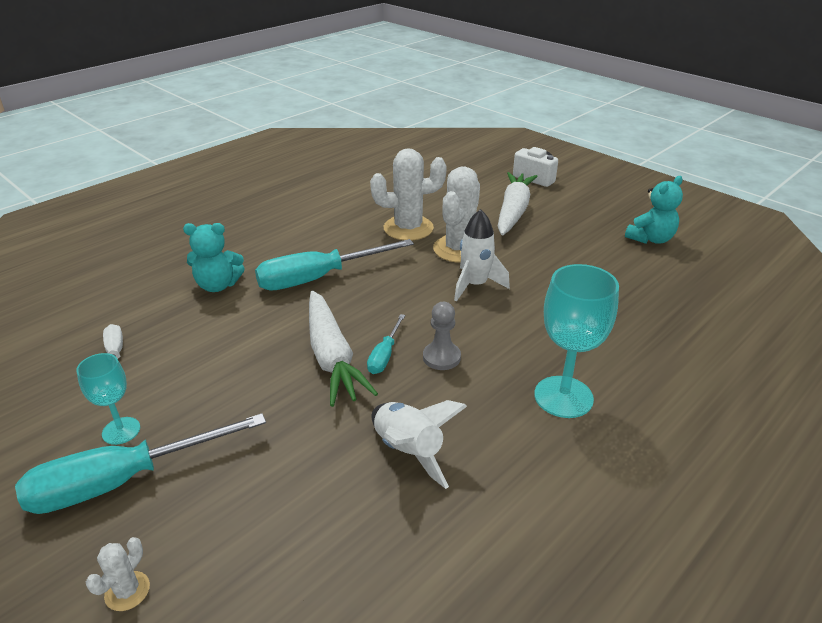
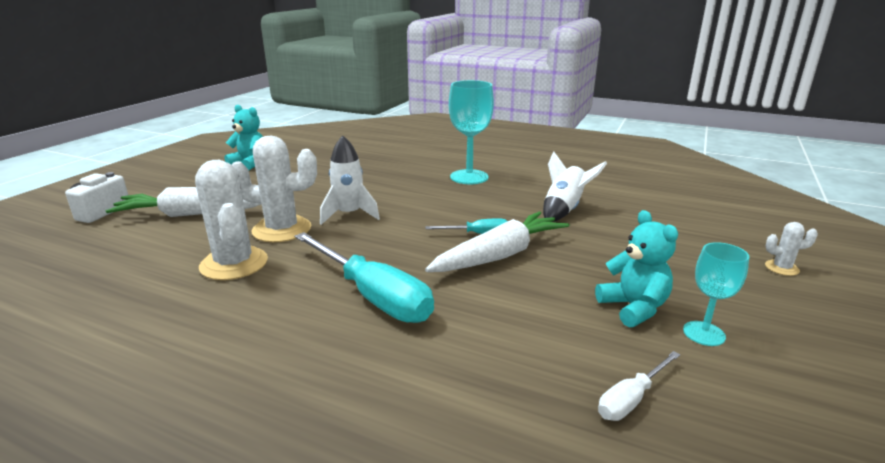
camera: 110 degrees left, 10 degrees down
turquoise screwdriver [15,413,266,514] -> none
turquoise teddy bear [183,223,245,292] -> turquoise teddy bear moved to [595,210,678,327]
grey pawn [423,302,461,370] -> none

